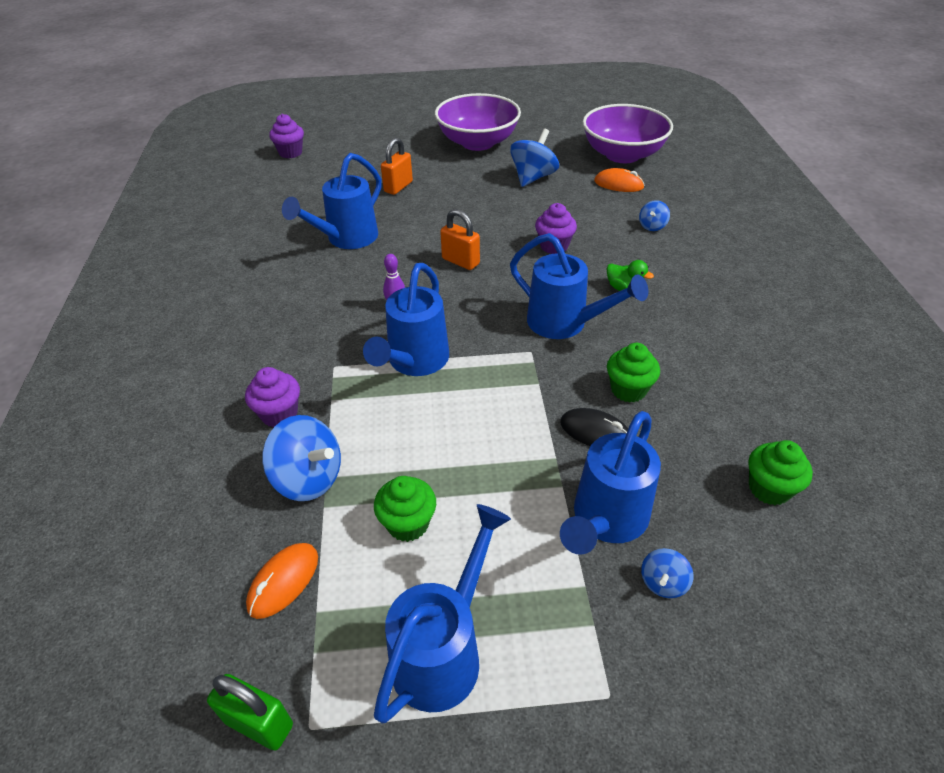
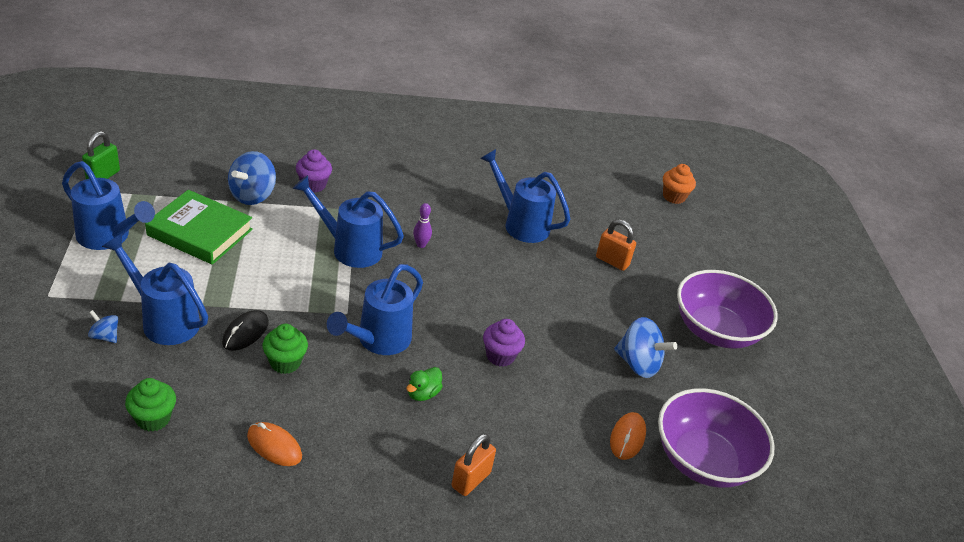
camera: 85 degrees right, 5 degrees down
orange mouse [246,543,318,619] -> orange mouse moved to [247,422,302,466]
purple cupcake [269,114,304,158] -> orange cupcake [663,164,696,204]
green cupcake [374,476,436,542] -> green book [145,190,253,265]
orange padlock [440,209,480,270] -> orange padlock moved to [452,433,496,496]
blue spinning top [639,200,670,231] -> none

